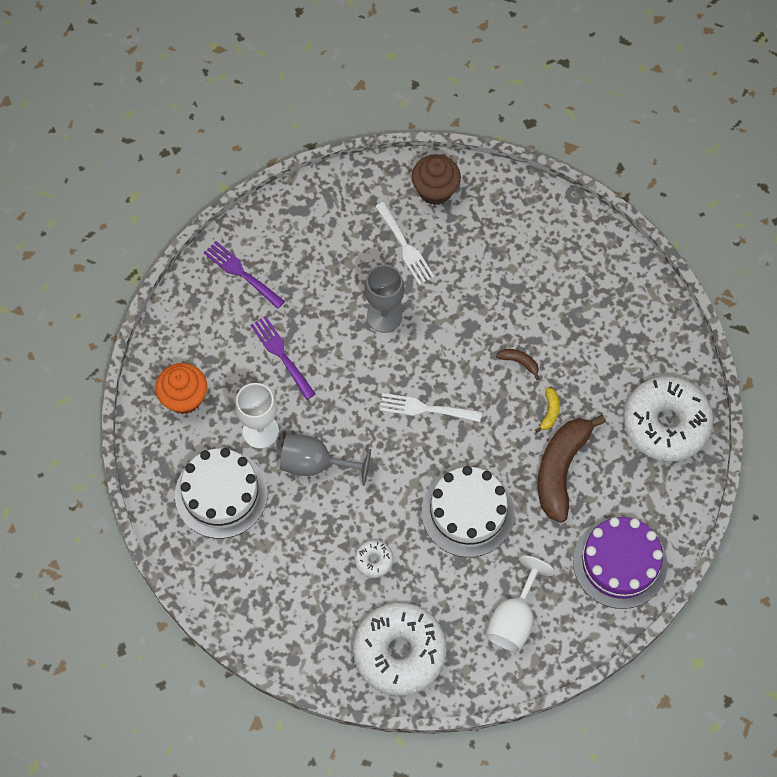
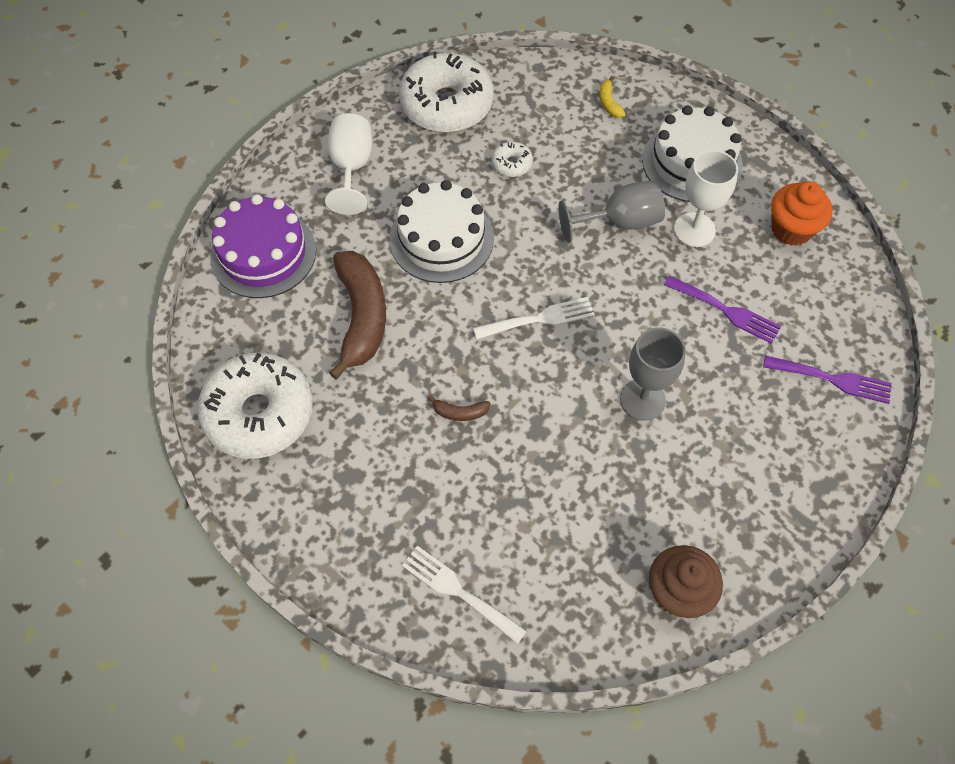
camera: 155 degrees right, 5 degrees down
white fork [375,202,435,285] -> white fork moved to [402,546,527,644]
yellow banana [535,387,560,433] -> yellow banana moved to [599,76,625,118]

